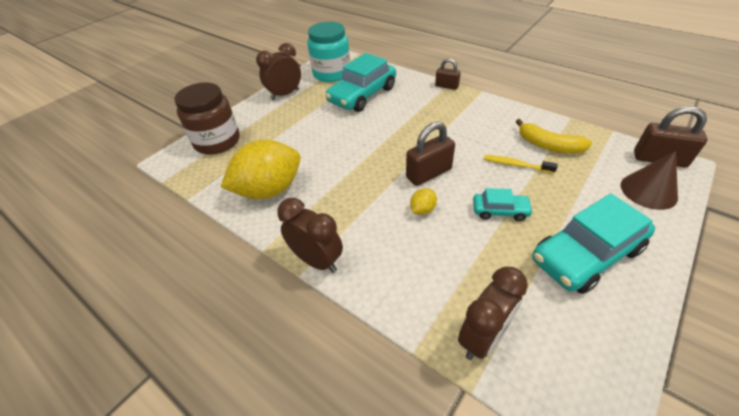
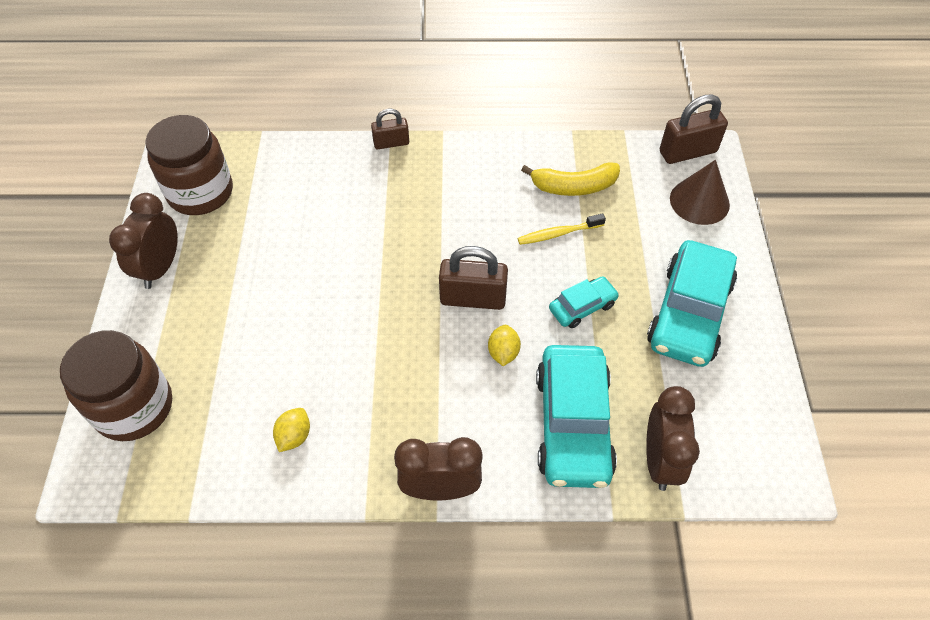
camera: 40 degrees left, 10 degrees up
yellow lemon [221,140,301,199] -> yellow lemon [273,408,310,452], size x0.41
turquoise jar [307,22,350,82] -> brown jar [145,115,233,215]
turquoise car [325,53,396,112] -> turquoise car moved to [536,345,617,488]
brown padlock [406,122,455,186] -> brown padlock turned 75 degrees clockwise [439,246,508,310]

